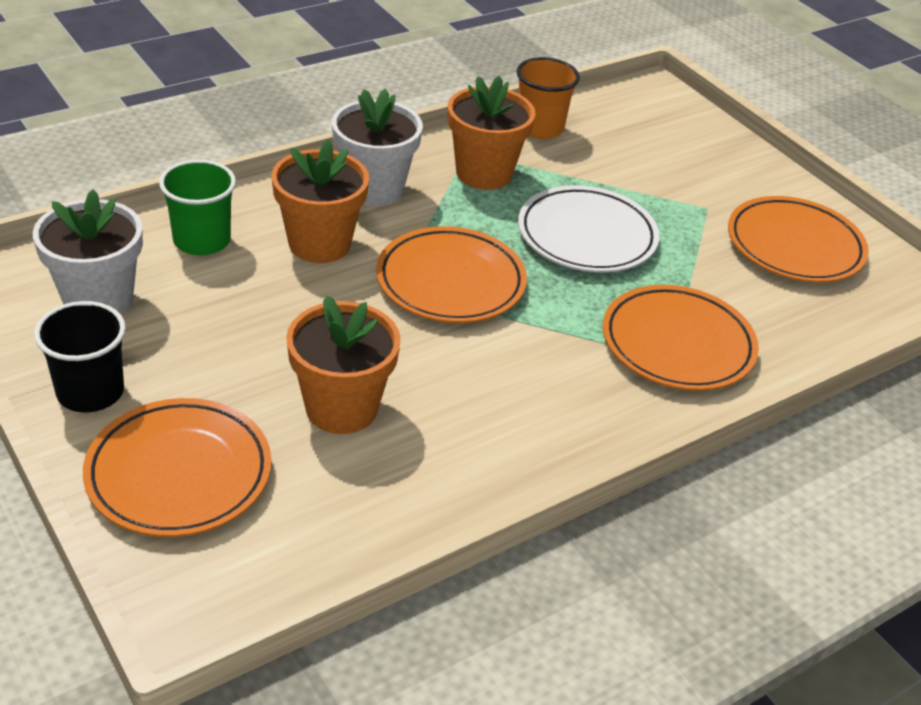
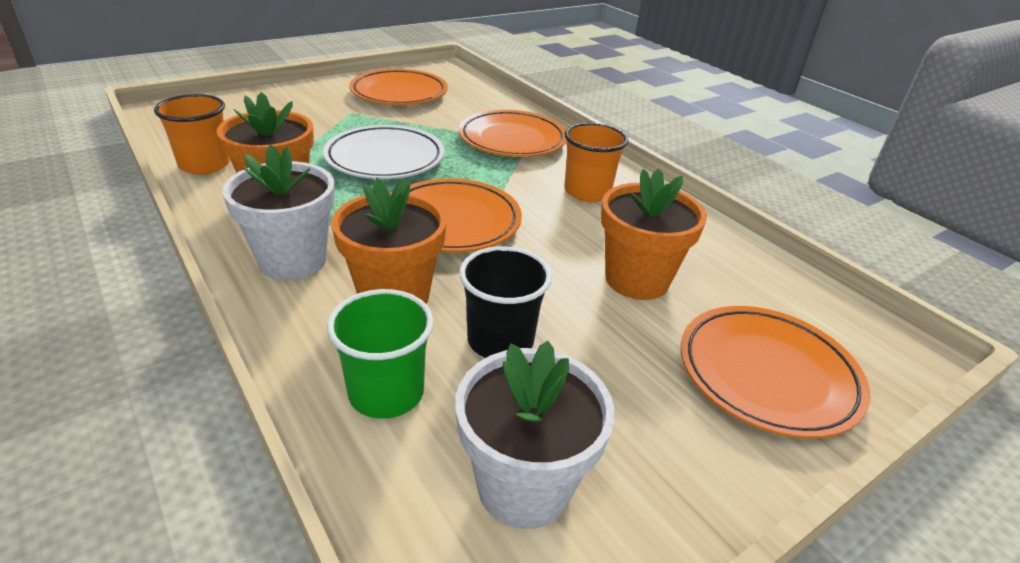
camera: 90 degrees left, 5 degrees down
black cup [34,301,126,412] -> black cup moved to [459,246,552,358]
none -> orange cup [564,123,628,202]

